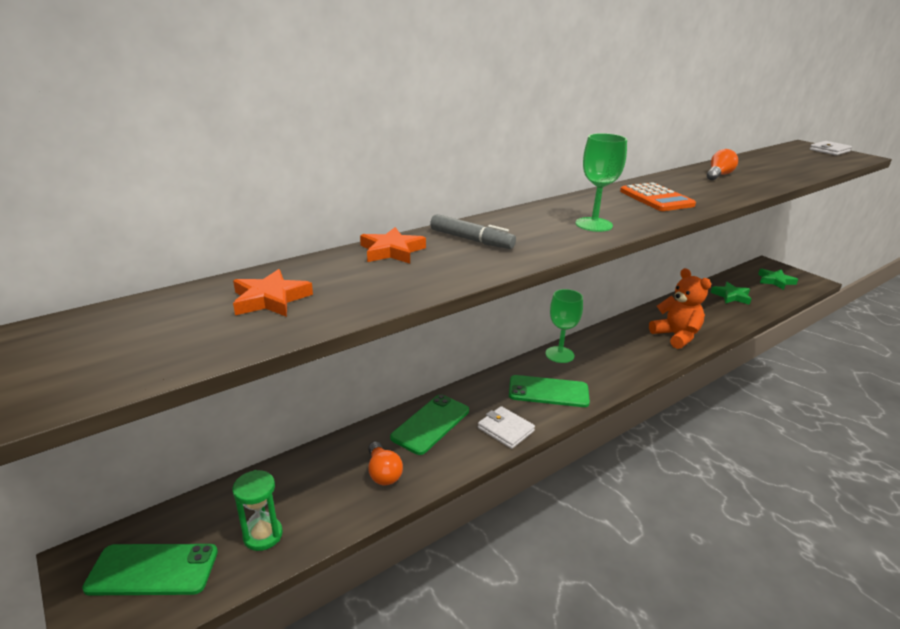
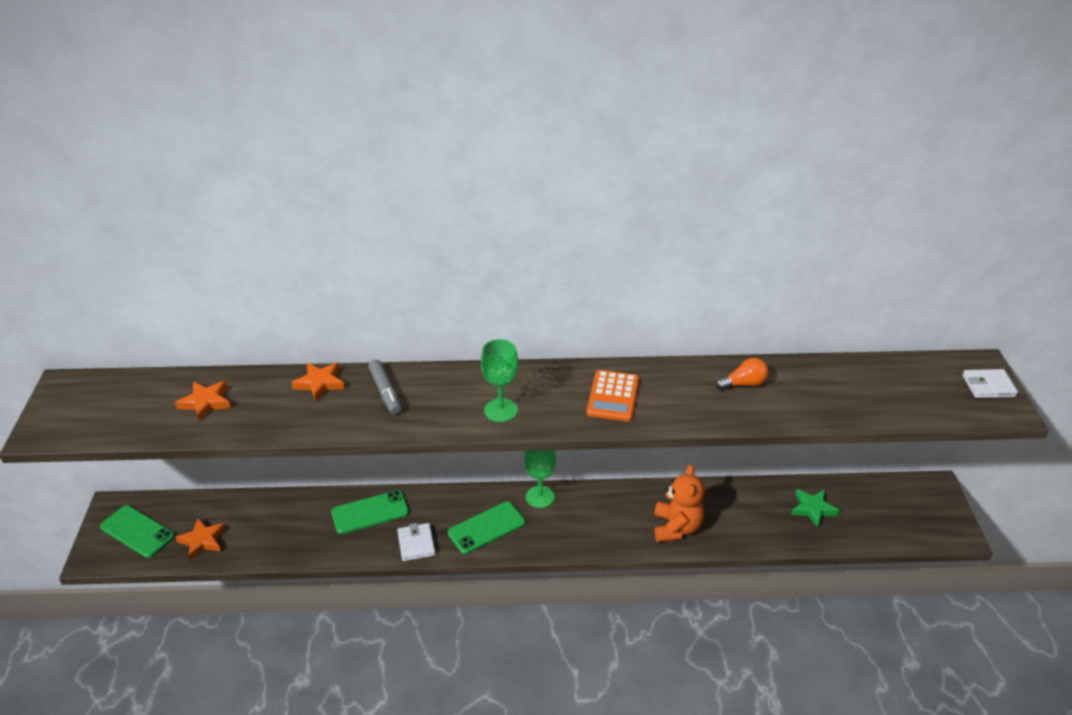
camera: 35 degrees right, 10 degrees up
green hourglass [233,470,283,551] -> orange star [175,518,226,560]
orange light bulb [368,442,403,486] -> none
green phone [509,375,590,407] -> green phone turned 75 degrees counterclockwise [448,501,526,554]
green star [758,269,798,290] -> none

